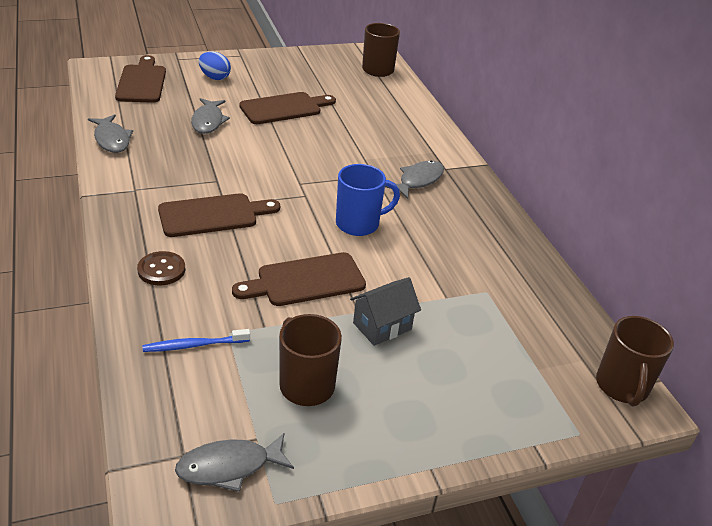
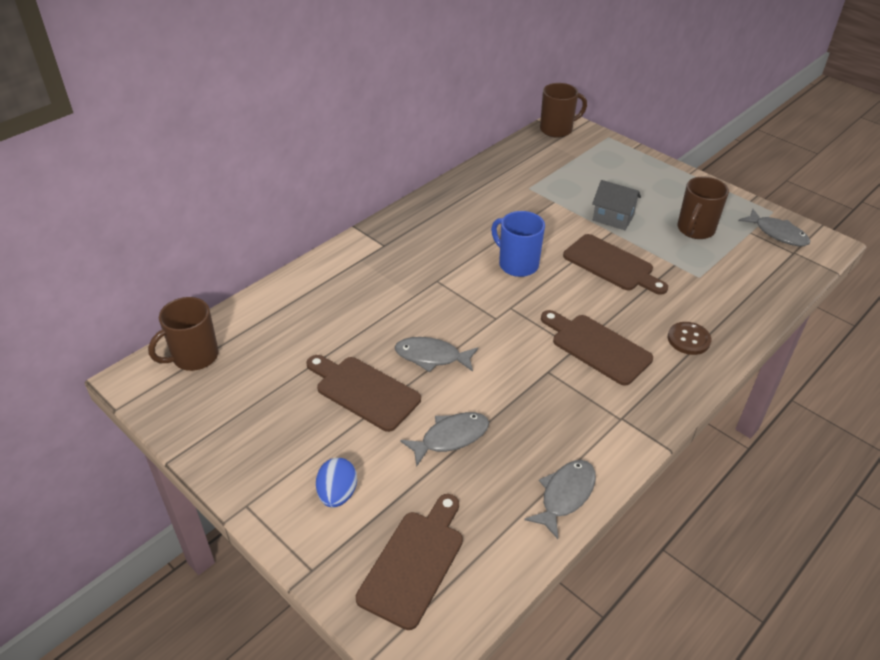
camera: 115 degrees left, 5 degrees up
brown cutting board [115,55,166,103] -> brown cutting board turned 150 degrees clockwise [356,494,463,630]
blue toothbrush [143,329,250,352] -> none
grey fish [385,160,444,199] -> grey fish moved to [395,337,478,372]

